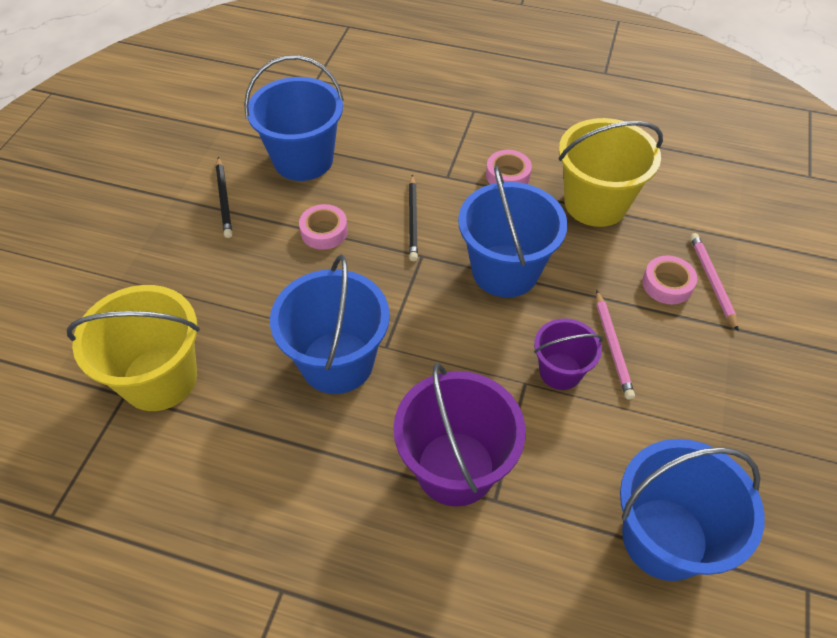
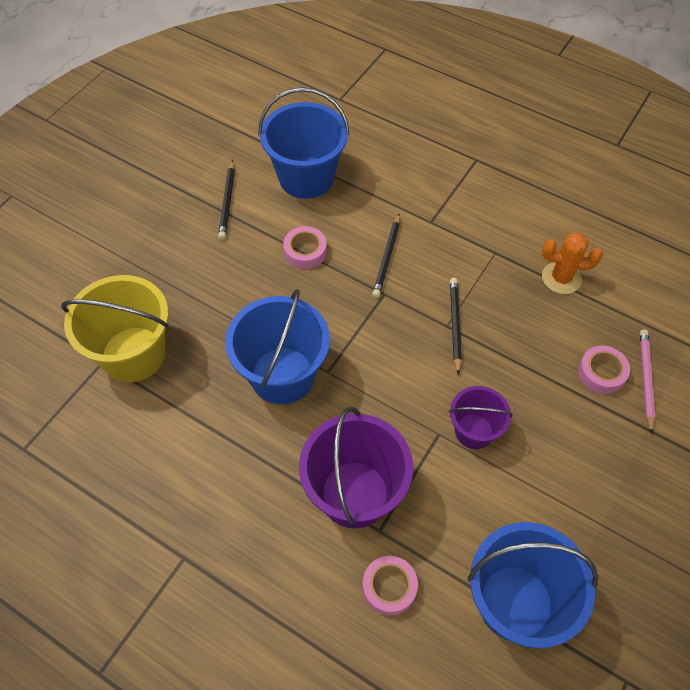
camera: 15 degrees right, 5 degrees up
blue bucket [458,166,568,297] -> black pencil [450,278,462,375]
pink tape [486,150,532,184] -> pink tape moved to [362,556,418,616]
yellow bucket [558,118,663,227] -> orange cactus [542,232,603,294]
pink pencil [596,290,635,400] -> none

